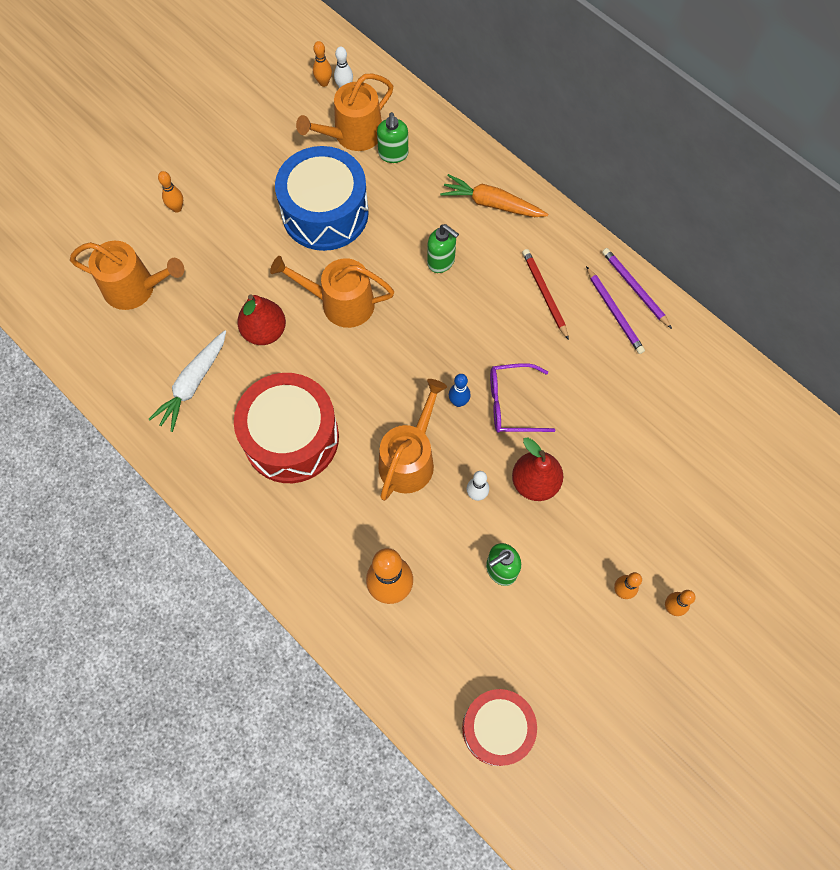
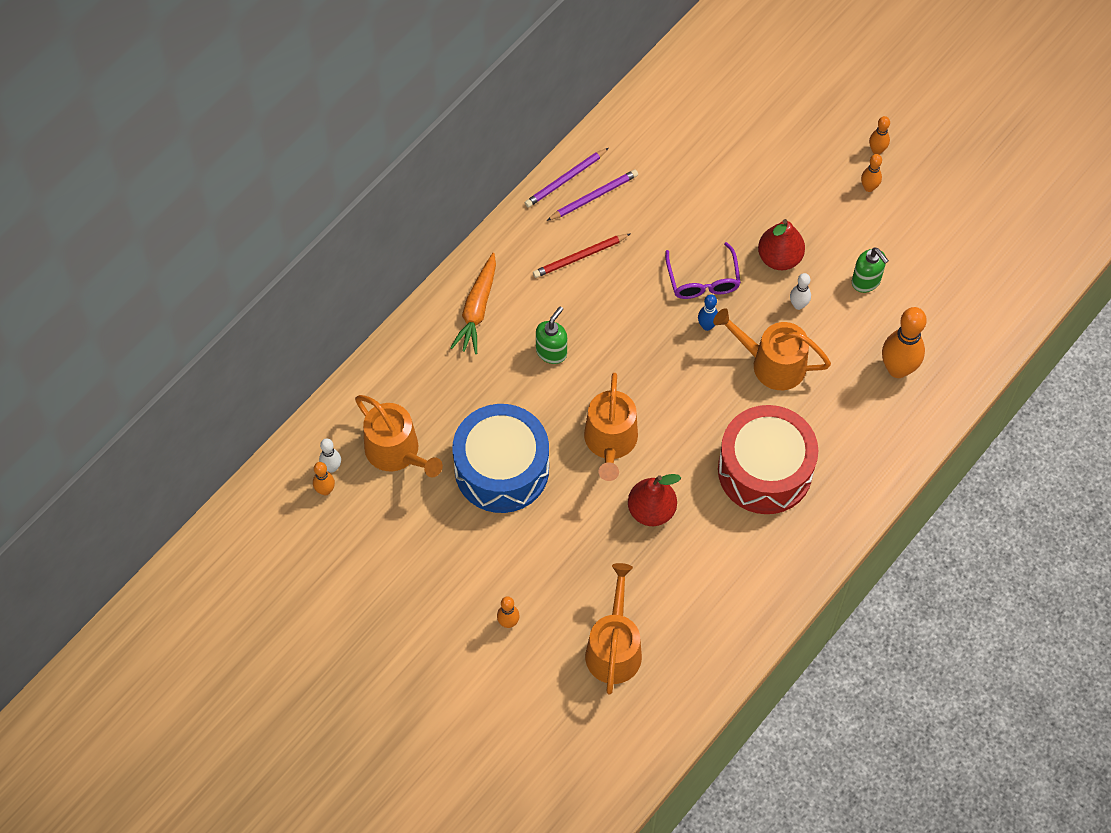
camera: 95 degrees left, 5 degrees down
white carrot [149,330,226,432] -> none
green soap dispenser [377,112,408,163] -> none
red drum [462,689,537,766] -> none

